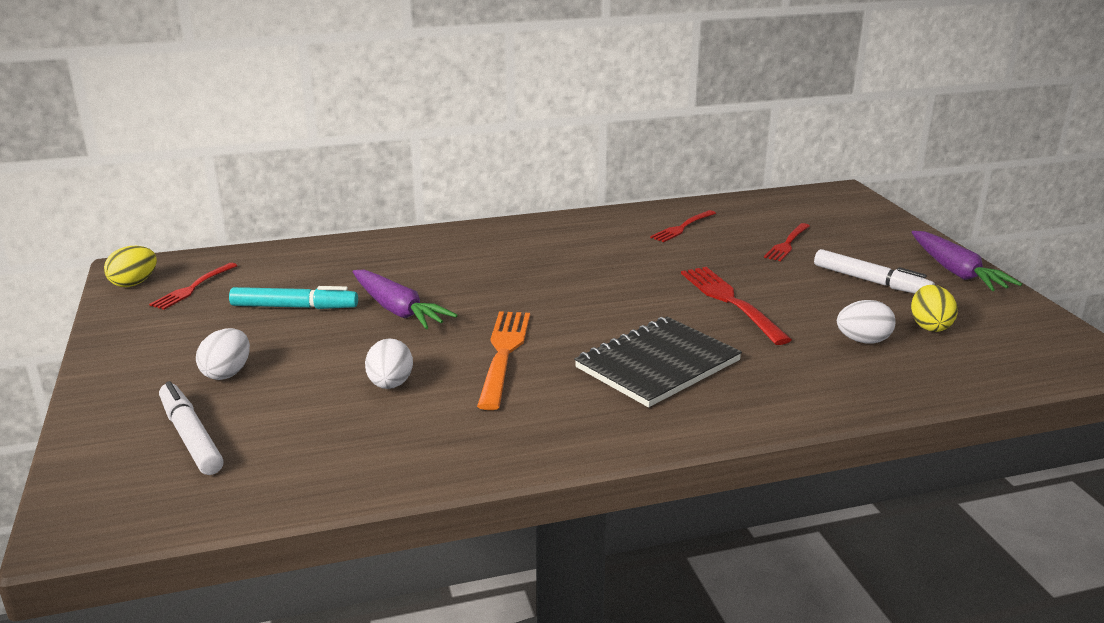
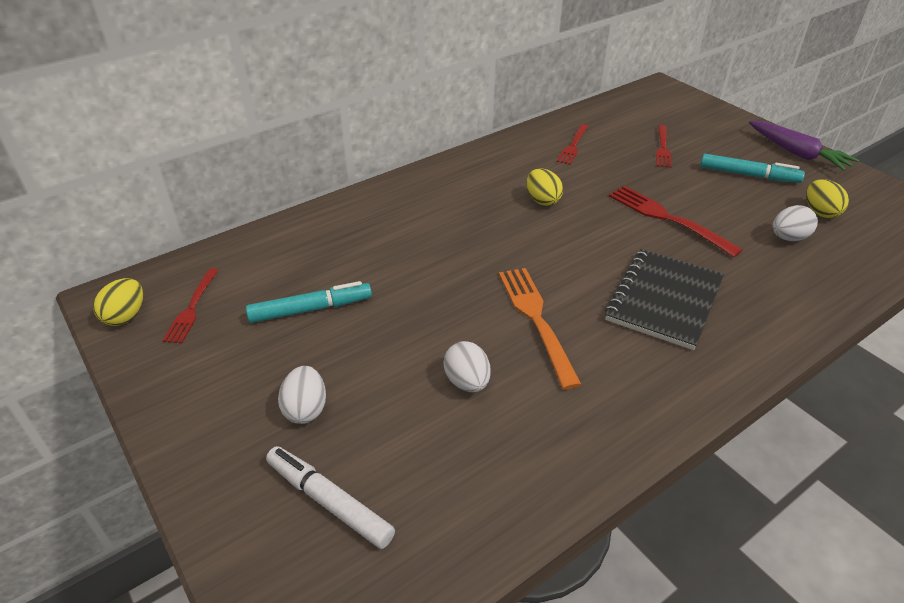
camera: 20 degrees left, 15 degrees up
purple carrot [353,270,458,329] -> none
white marker [814,249,935,294] -> turquoise marker [700,154,805,183]
none -> yellow egg [527,168,563,206]

